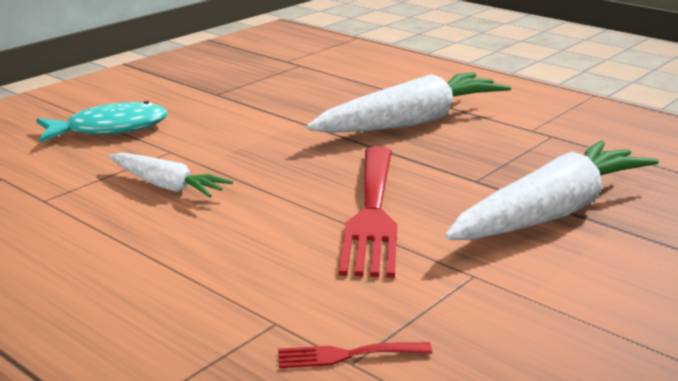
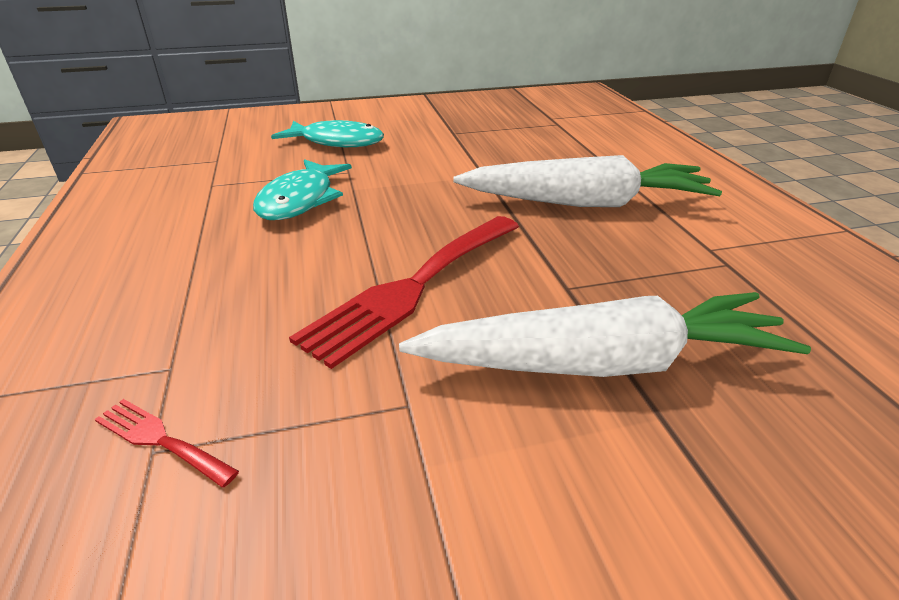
camera: 35 degrees right, 10 degrees up
white carrot [109,153,233,197] -> turquoise fish [253,159,352,220]

